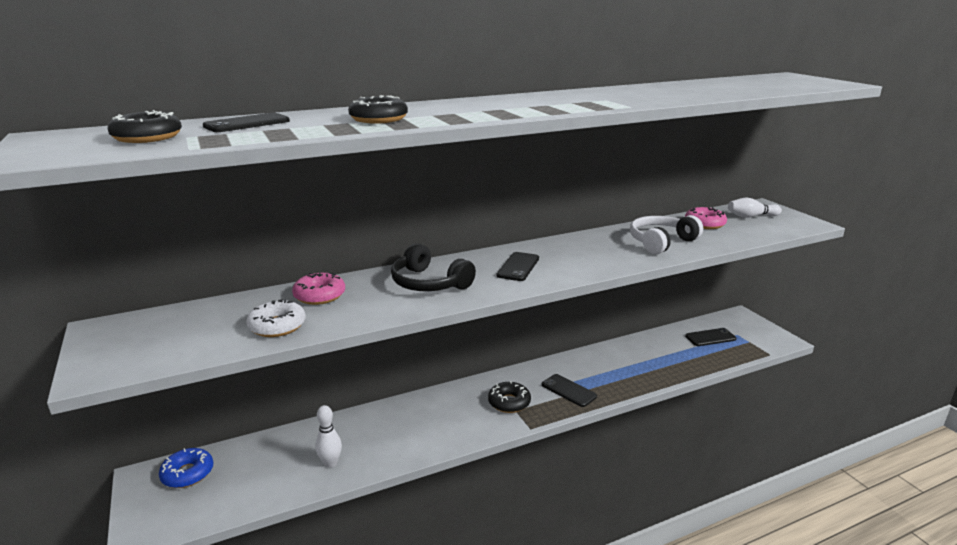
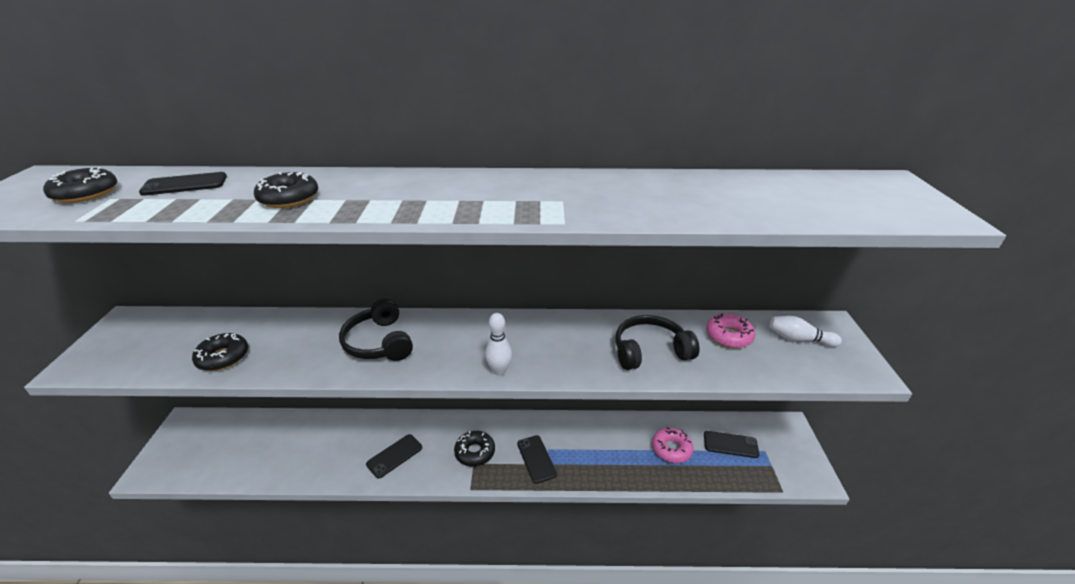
camera: 25 degrees right, 10 degrees up
blue donut [159,448,213,488] -> none
white donut [246,299,306,337] -> black donut [192,333,248,371]
pink donut [292,271,345,305] -> pink donut moved to [652,427,694,463]
white bowling pin [315,405,342,468] -> white bowling pin moved to [485,313,512,376]
black phone [497,252,539,281] -> black phone moved to [366,434,422,479]
white headphones [630,215,703,254] -> black headphones [615,315,699,370]

